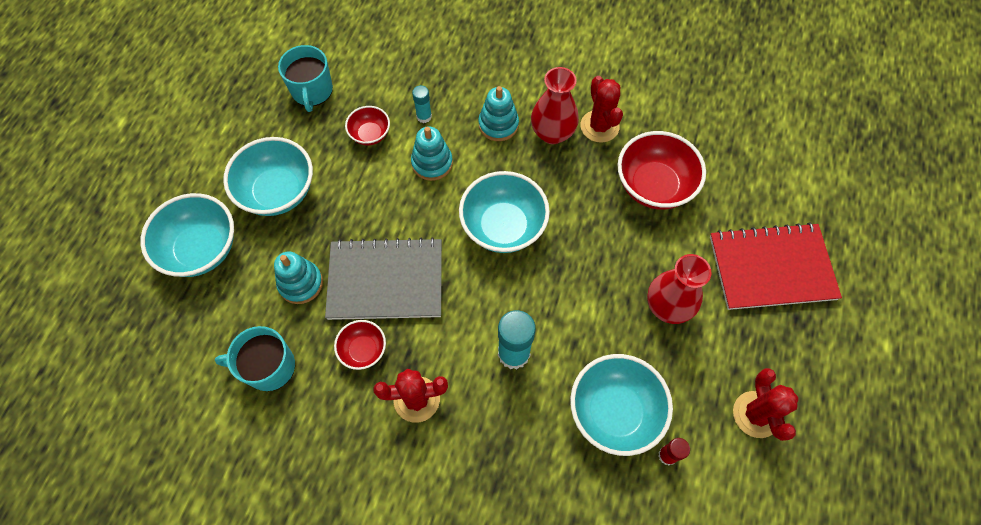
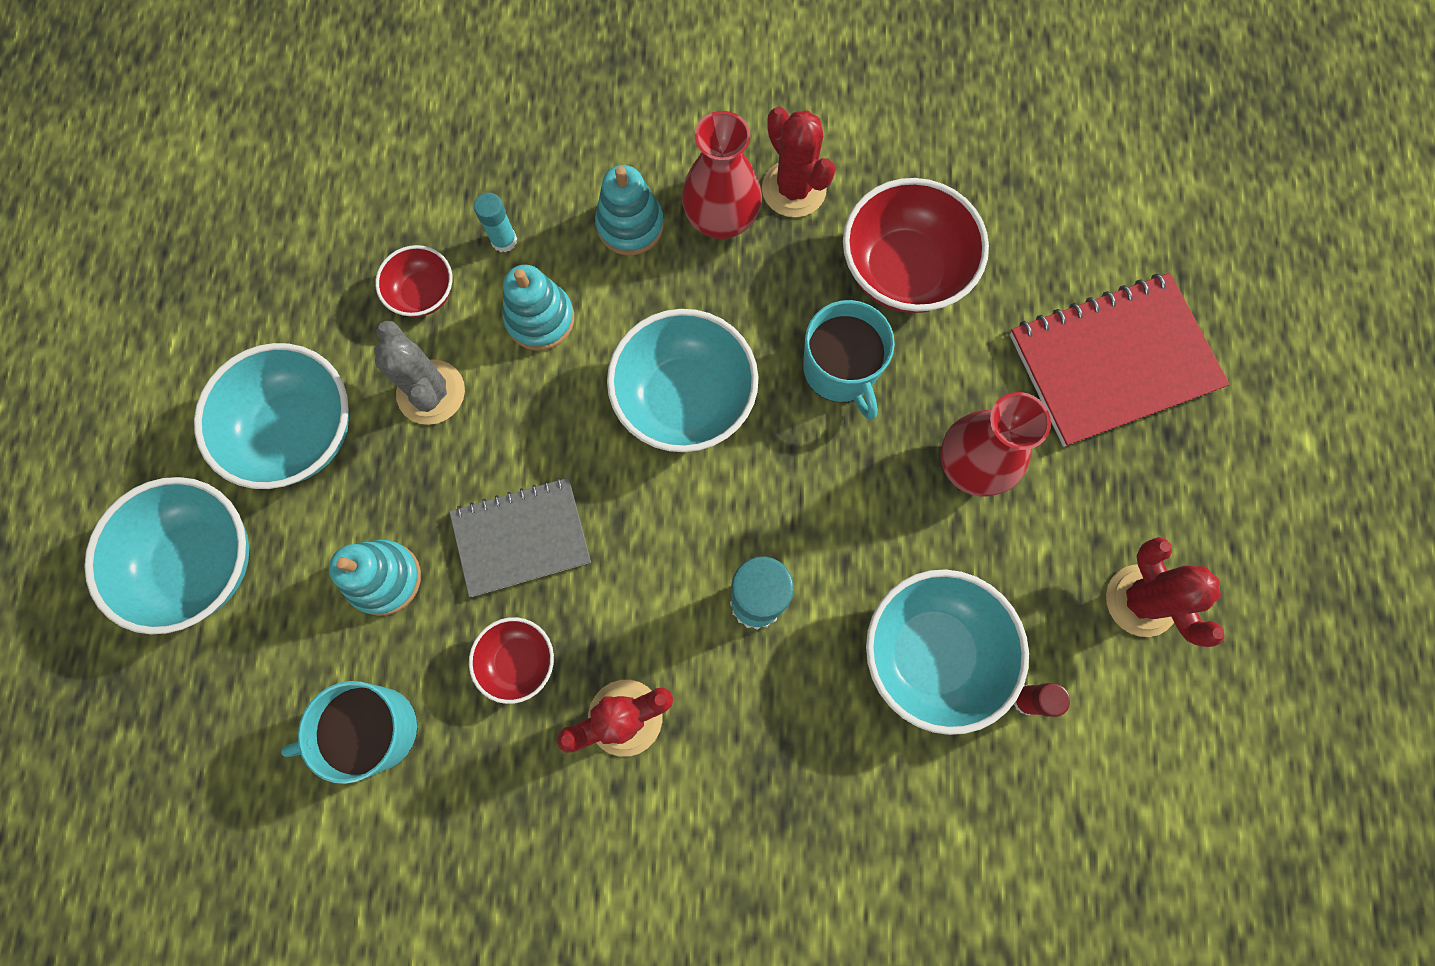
camera: 15 degrees left, 10 degrees up
turquoise mug [278,45,333,112] -> turquoise mug moved to [803,300,895,420]
grey notebook [325,237,442,320] -> grey notebook [449,478,591,597], size x0.67
none -> grey cactus [374,321,465,425]

